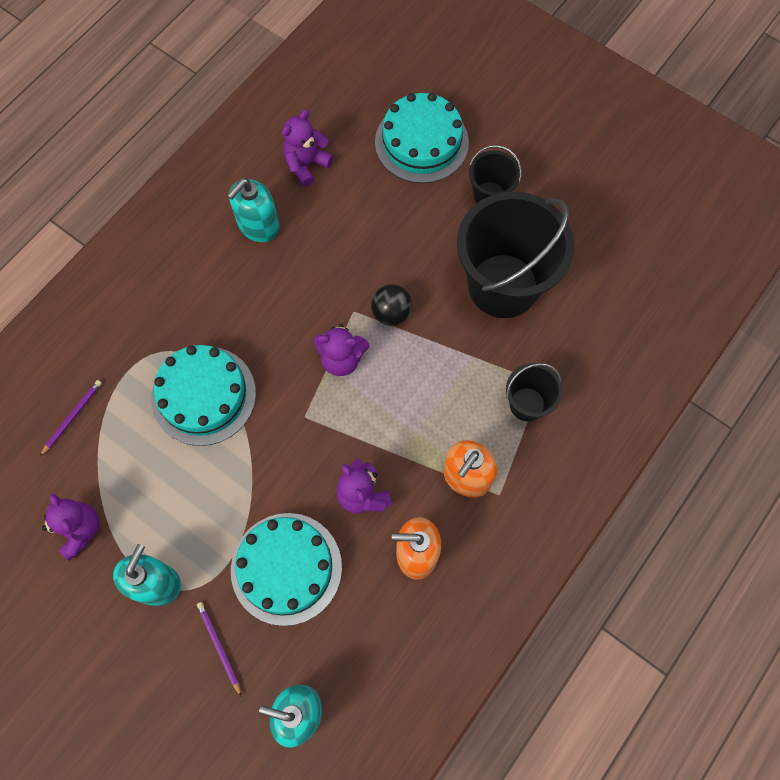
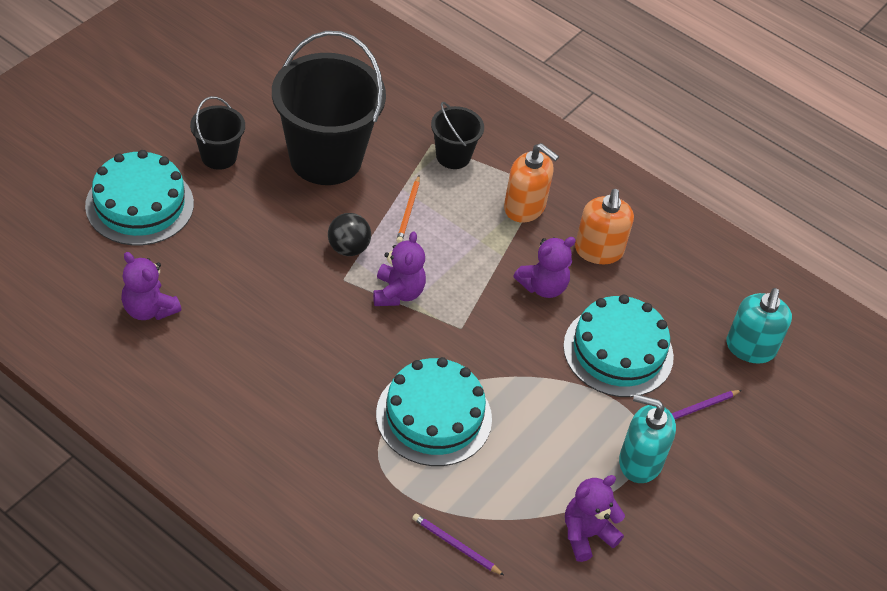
camera: 95 degrees left, 20 degrees down
turquoise soap dispenser [227,178,279,242] -> none
none -> orange pencil [396,175,420,243]

